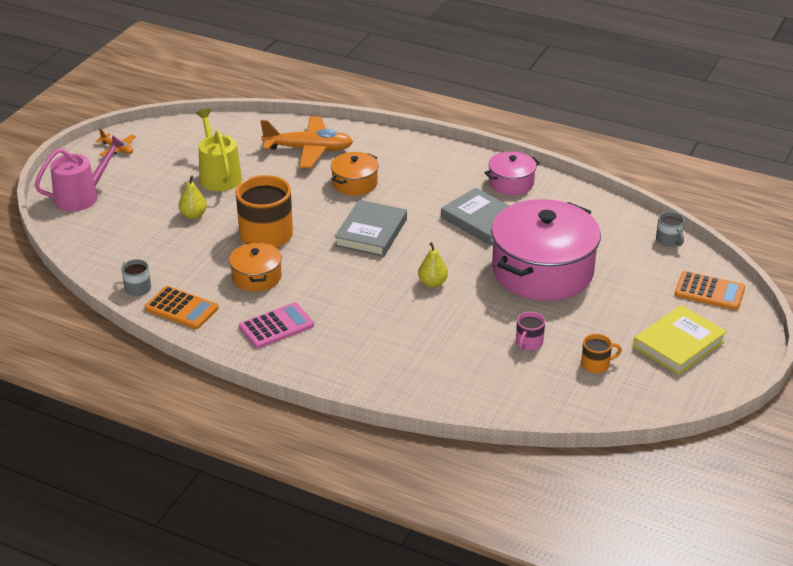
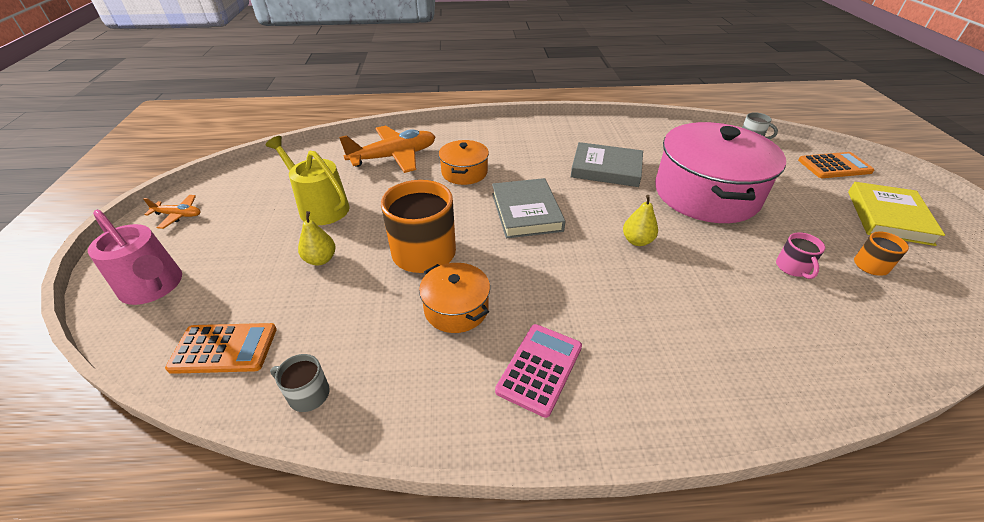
camera: 30 degrees left, 5 degrees up
pink watering can [34,135,125,211] -> pink watering can turned 105 degrees clockwise [88,210,182,305]
orange calculator [144,286,219,329] -> orange calculator moved to [165,323,277,374]
pink pot [484,151,540,195] -> none

